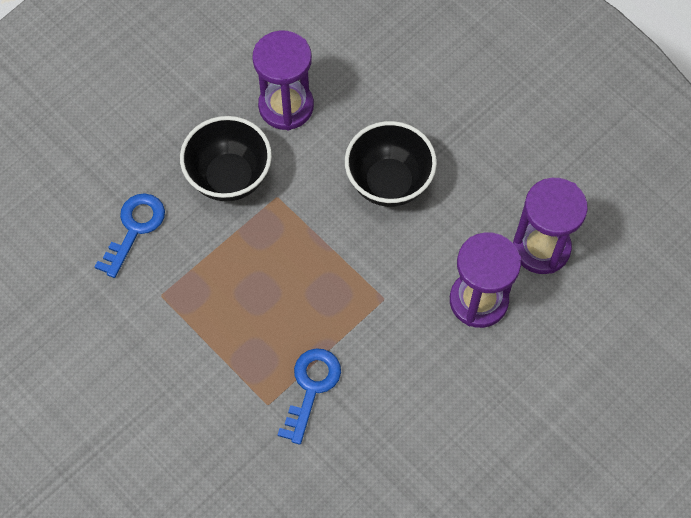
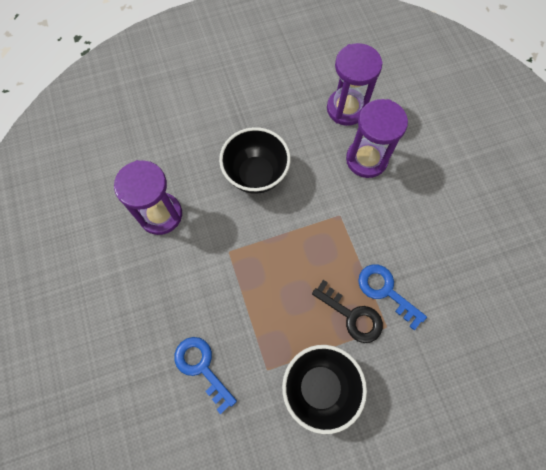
camera: 65 degrees left, 5 degrees up
black bowl [180,116,272,201] -> black bowl moved to [282,345,367,434]
none -> black key [312,280,383,343]

